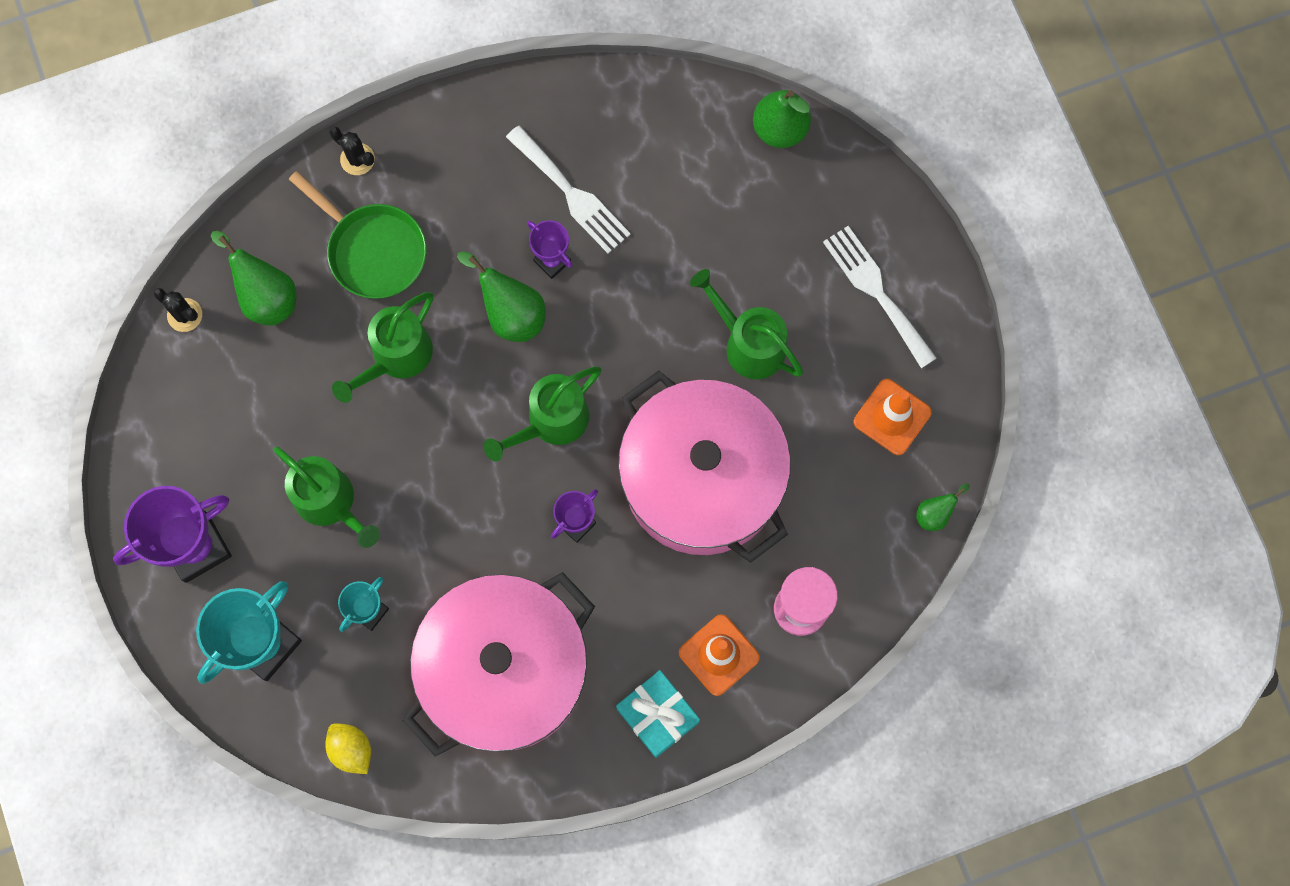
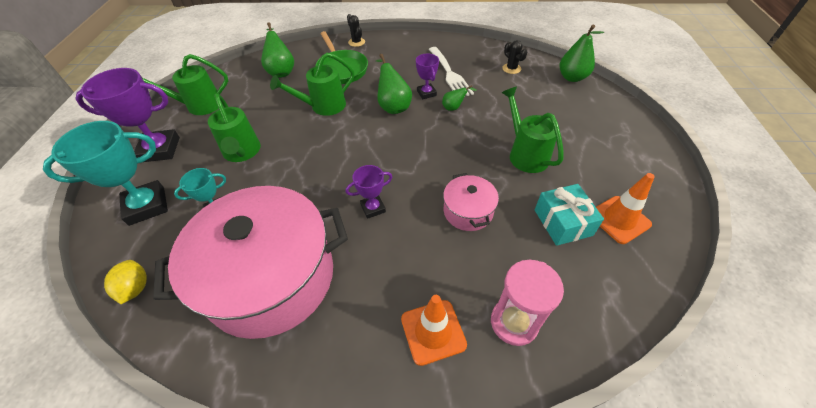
camera: 25 degrees right, 25 degrees down
black cactus [154,288,202,332] -> black cactus moved to [502,40,527,74]
green watering can [484,366,601,461] -> green watering can moved to [141,54,228,115]
turquoise gift [616,670,700,758] -> turquoise gift moved to [535,184,604,246]
pink pot [618,370,791,563] -> pink pot [443,173,499,231], size x0.44
white fork [823,226,937,368] -> none
green pear [916,483,970,531] -> green pear moved to [442,85,477,111]

